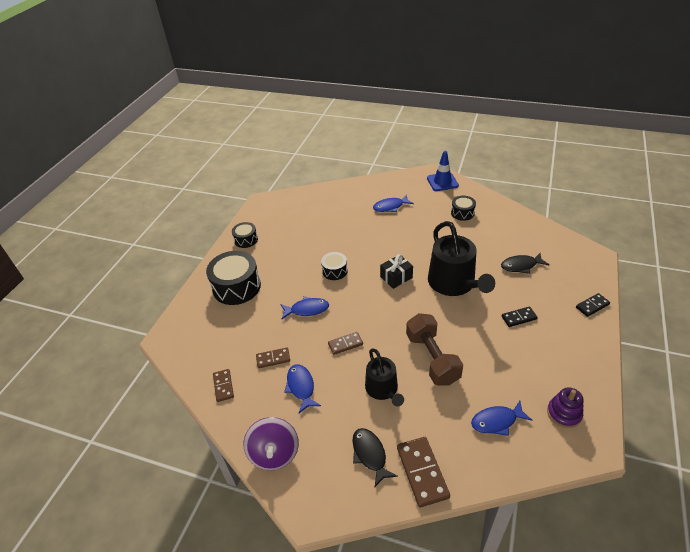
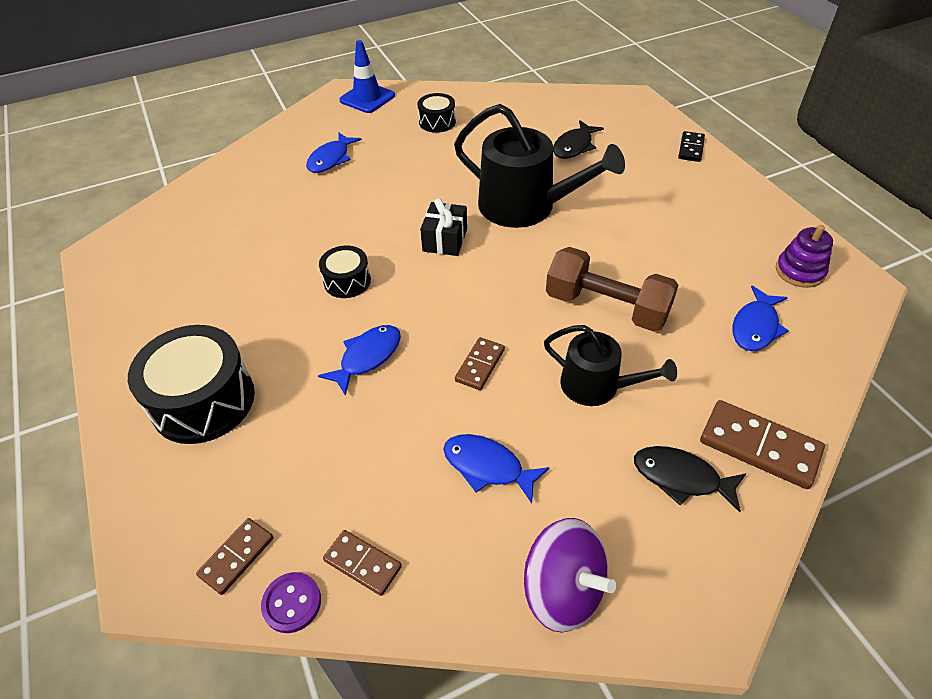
camera: 45 degrees left, 5 degrees up
black drum [232,222,258,248] -> none
brown domino [256,348,290,368] -> brown domino moved to [196,518,274,595]
black domino [502,307,538,327] -> none
none -> purple button [261,572,321,633]

